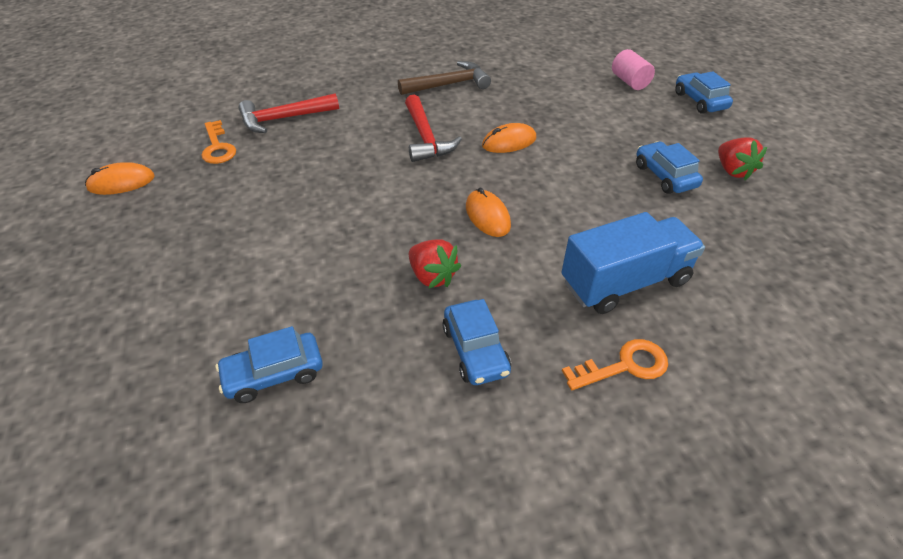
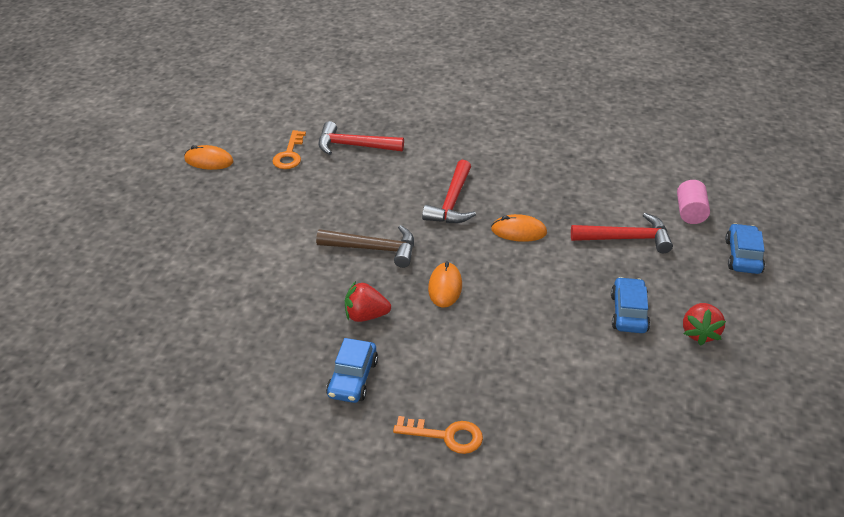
camera: 30 degrees right, 5 degrees down
blue car [216,326,323,403] -> none
brown hammer [398,61,491,95] -> brown hammer moved to [316,225,414,268]
red strawberry [409,239,461,288] -> red strawberry turned 105 degrees clockwise [345,281,391,322]
blue truck [561,212,705,314] -> none
none -> red hammer [571,213,673,253]

